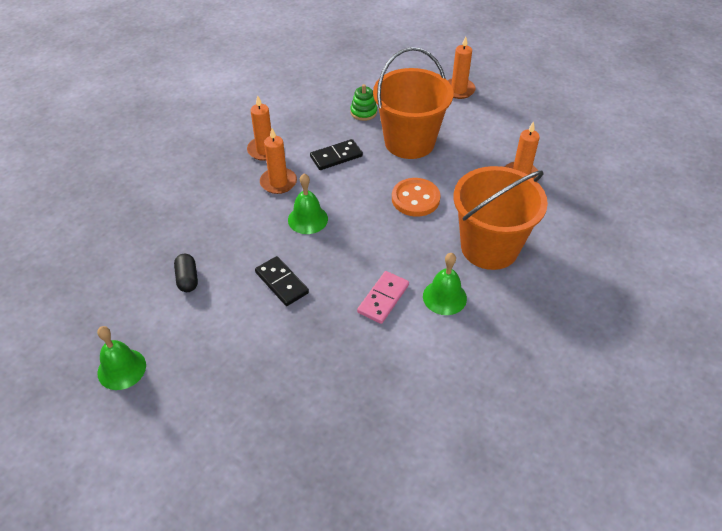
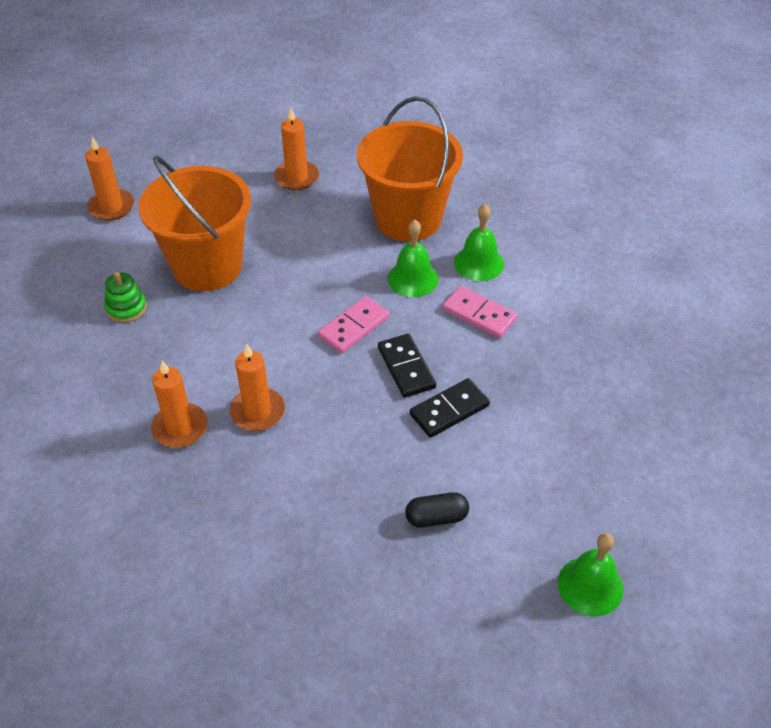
camera: 85 degrees left, 0 degrees up
green bell [288,174,328,234] -> green bell moved to [388,220,438,297]
black domino [310,139,363,170] -> black domino moved to [378,334,436,398]
orange button [392,178,440,217] -> none
none -> pink domino [318,296,390,353]

